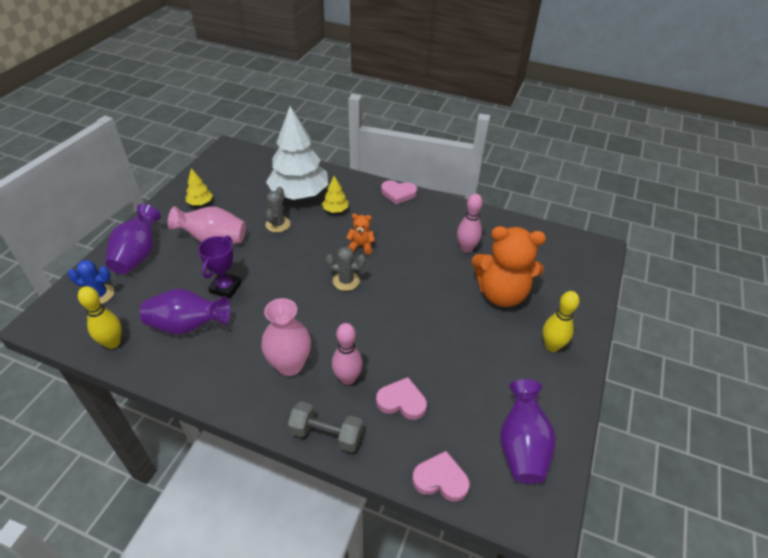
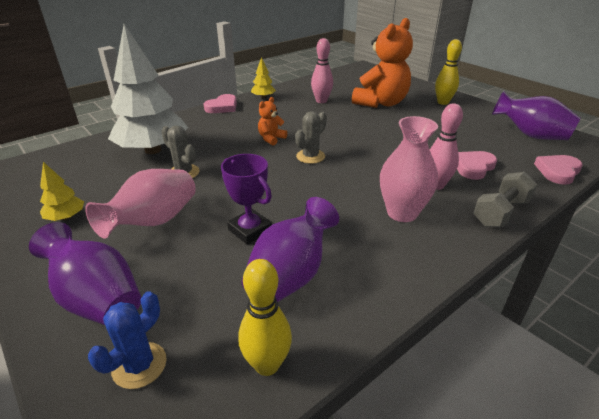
camera: 60 degrees left, 10 degrees down
yellow tree [322,176,349,213] -> yellow tree moved to [251,57,276,99]

